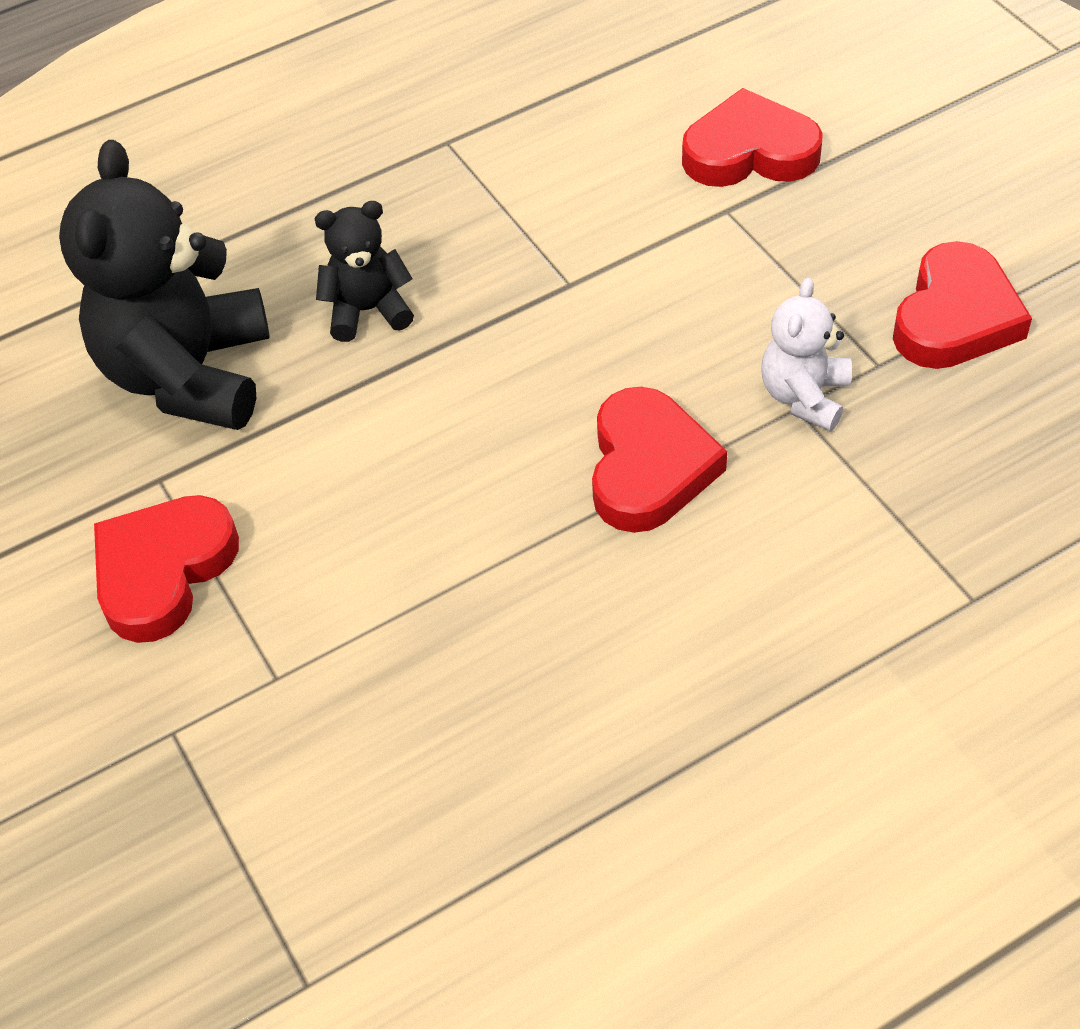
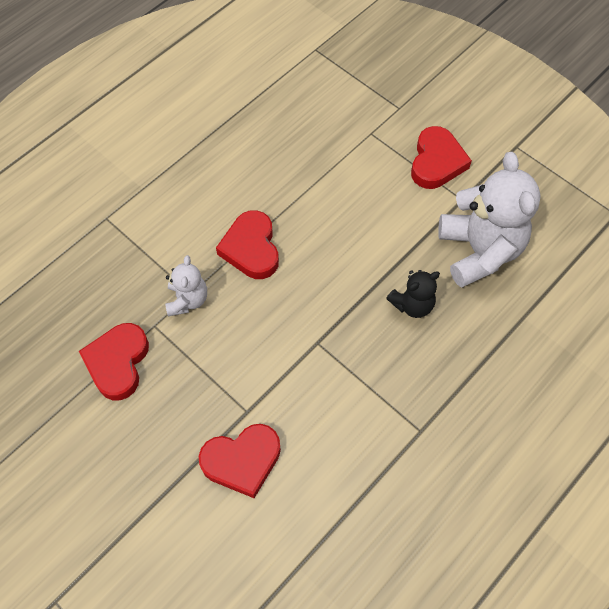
camera: 160 degrees right, 10 degrees up
black teddy bear [59,140,269,430] -> white teddy bear [438,152,541,288]

